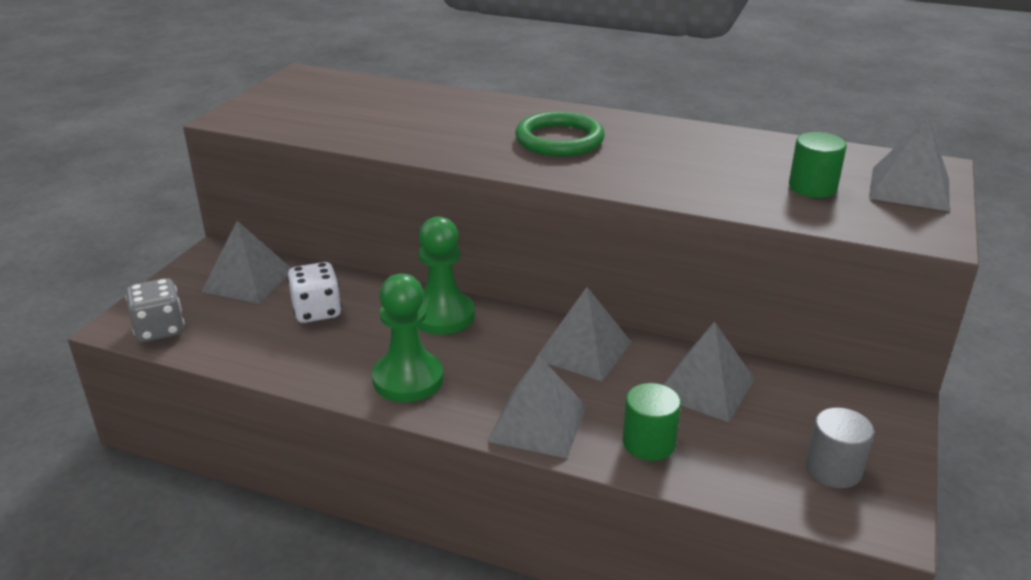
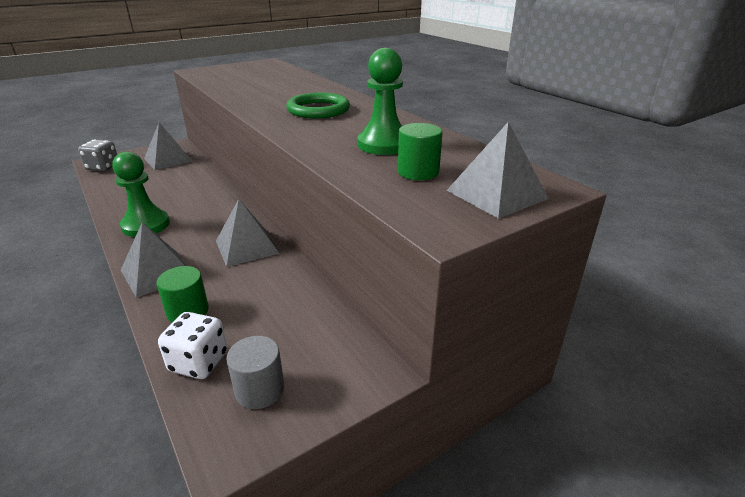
camera: 35 degrees right, 0 degrees up
white dice [287,262,342,323] -> white dice moved to [158,312,227,379]
green pawn [417,216,475,335] -> green pawn moved to [358,48,403,155]
grey pyramid [663,321,755,422] -> none

